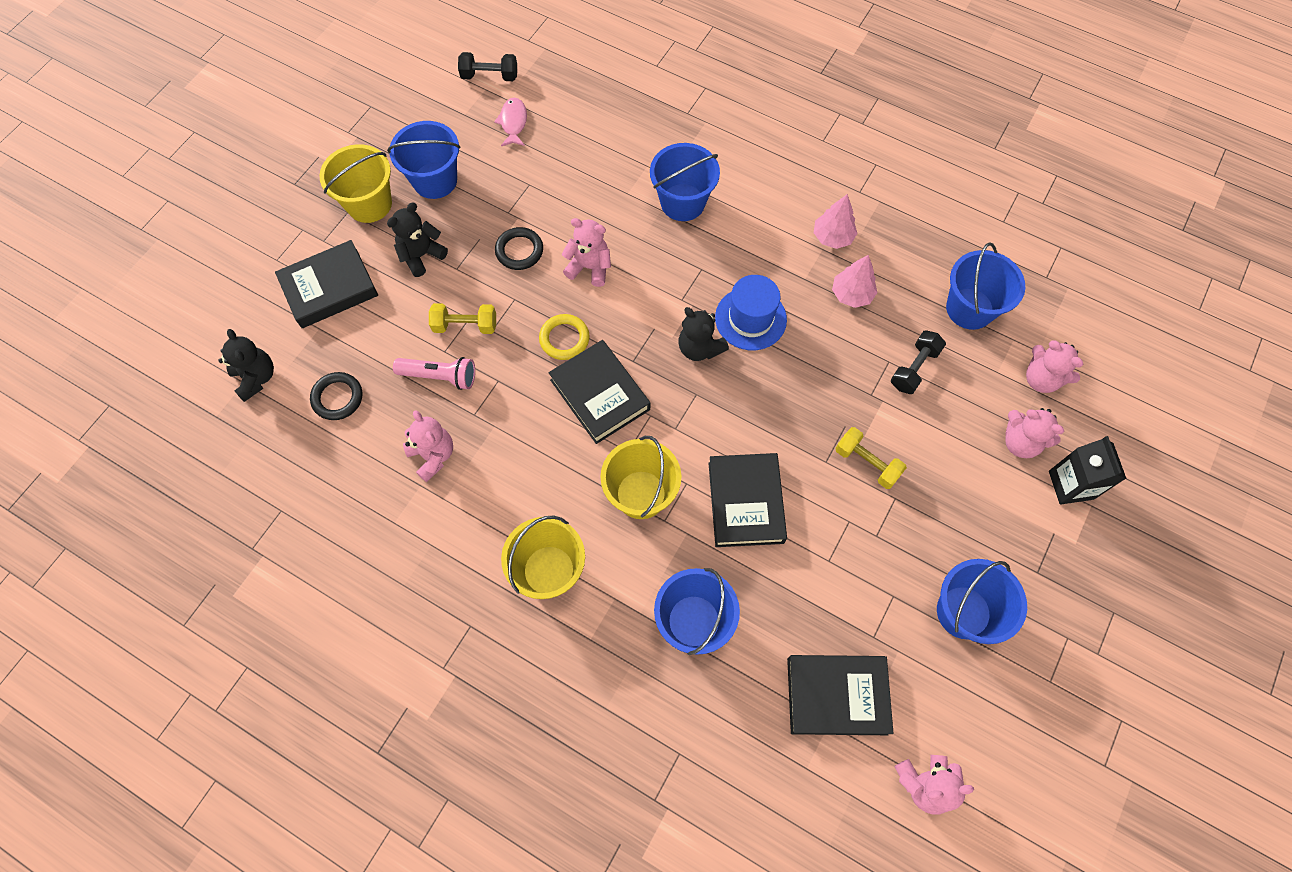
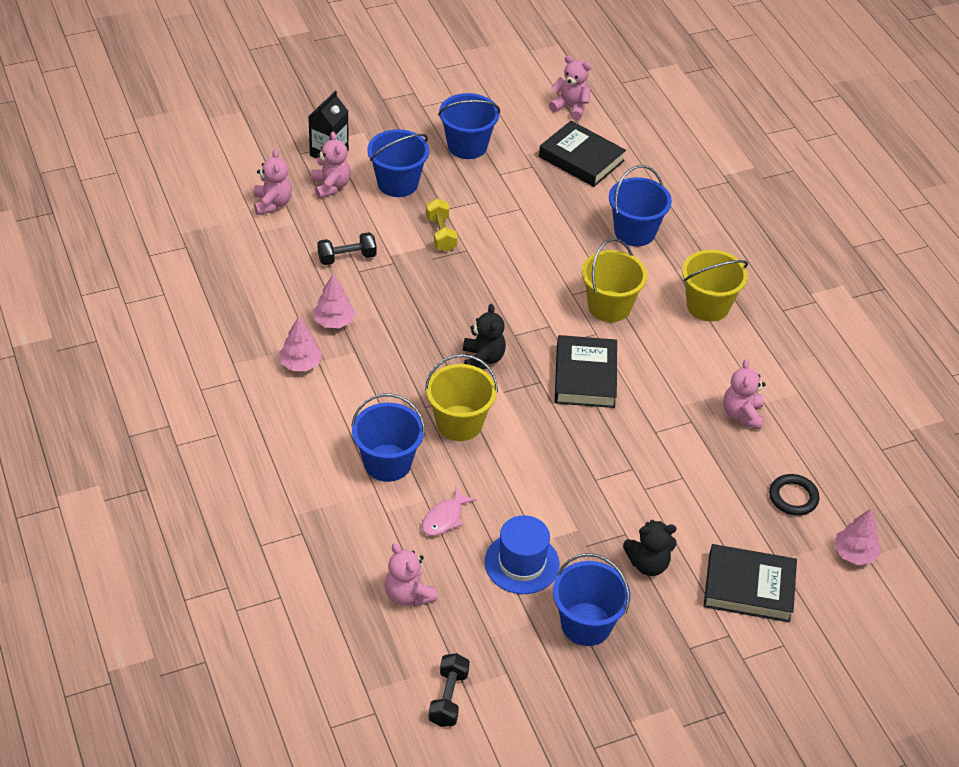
camera: 145 degrees left, 20 degrees down
black teddy bear [218,329,274,402] -> pink tree [834,509,881,565]
yellow bucket [319,144,392,223] -> yellow bucket moved to [425,354,498,441]
pink flashlight [393,357,475,390] -> none
yellow dumbbell [429,303,496,334] -> none
black dumbbell [458,52,517,81] -> black dumbbell turned 60 degrees clockwise [428,653,470,727]
pink fish [494,98,527,146] -> pink fish moved to [422,487,477,536]
black ring [495,227,543,270] -> none
yellow ring [539,314,590,360] -> none
pink teddy bear [562,218,611,287] -> pink teddy bear moved to [385,544,437,606]
black book [709,453,787,547] -> none
blue hat [715,275,787,350] -> blue hat moved to [484,515,560,594]
blue bucket [946,243,1025,330] -> blue bucket moved to [368,129,429,197]

